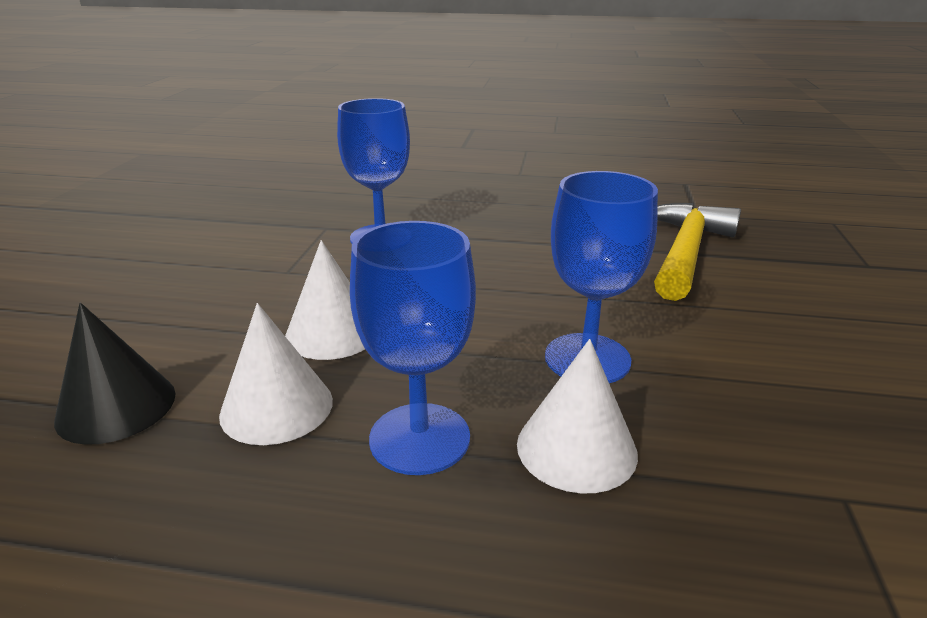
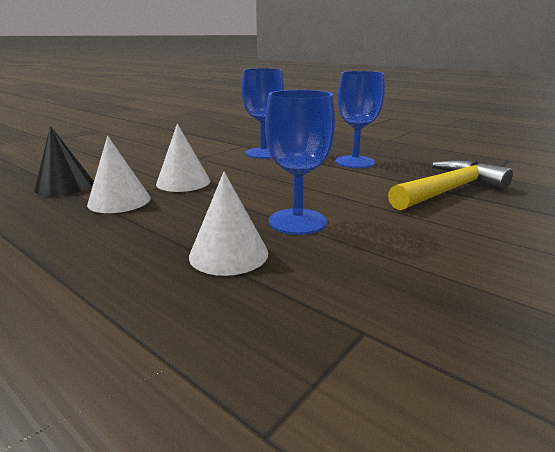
camera: 30 degrees right, 5 degrees down
blue goblet [350,221,476,475] -> blue goblet moved to [335,71,385,168]

